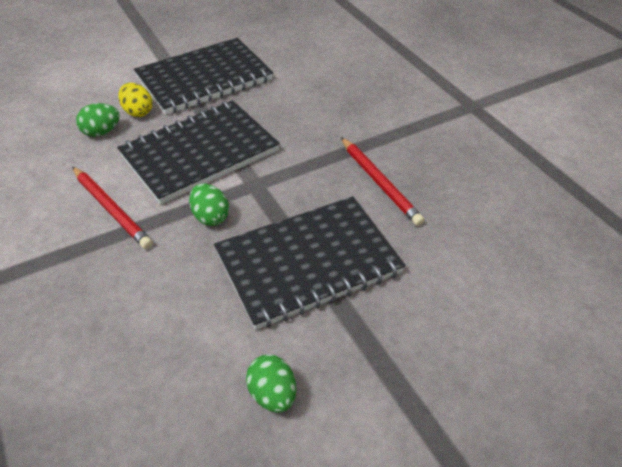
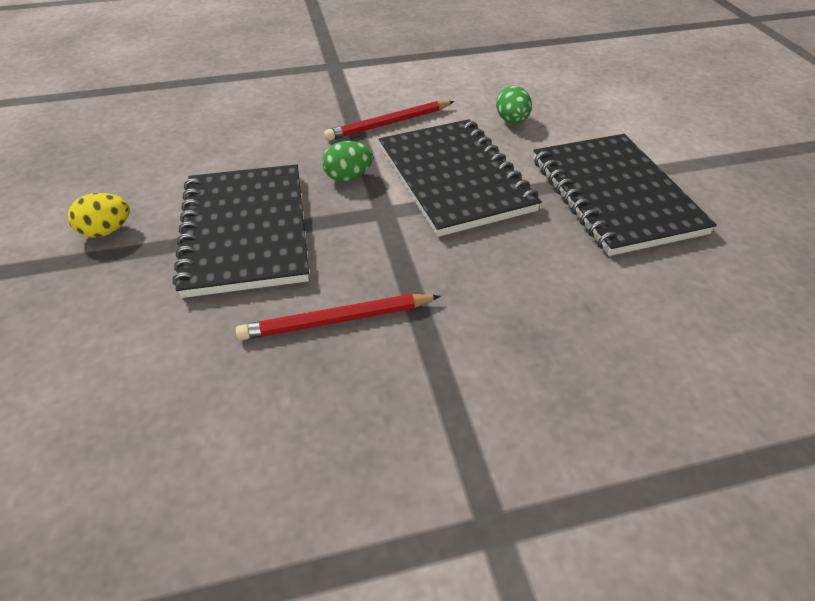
camera: 105 degrees right, 0 degrees up
yellow egg [118,83,152,117] -> yellow egg moved to [68,193,130,238]
green egg [246,355,296,413] -> none

